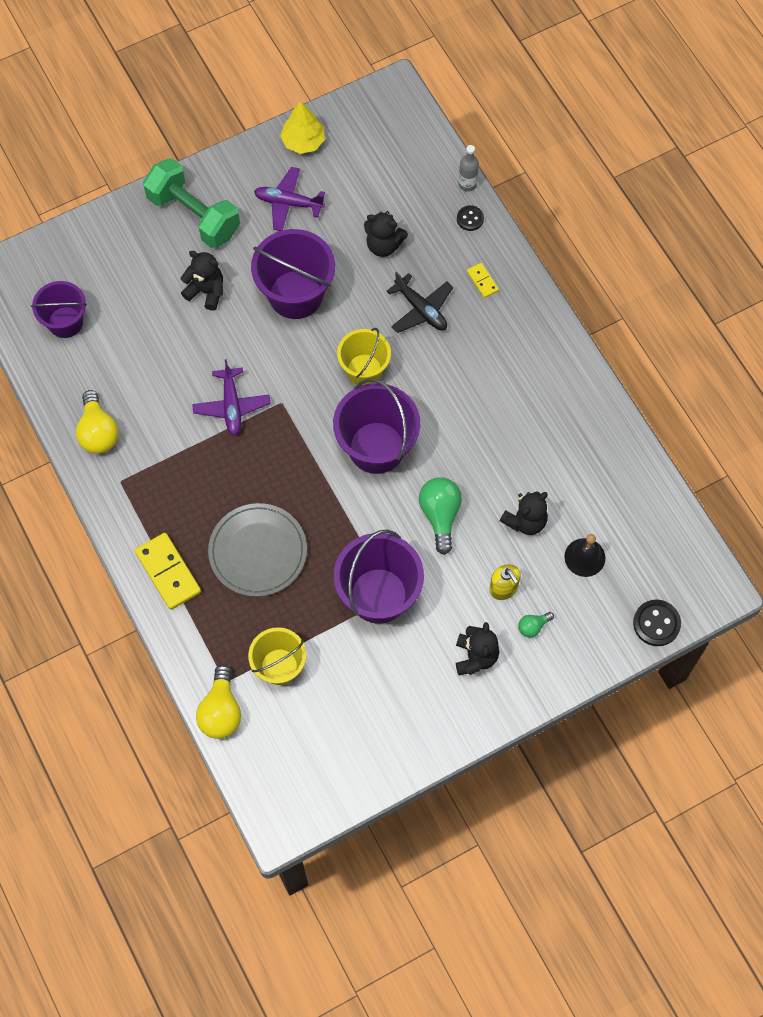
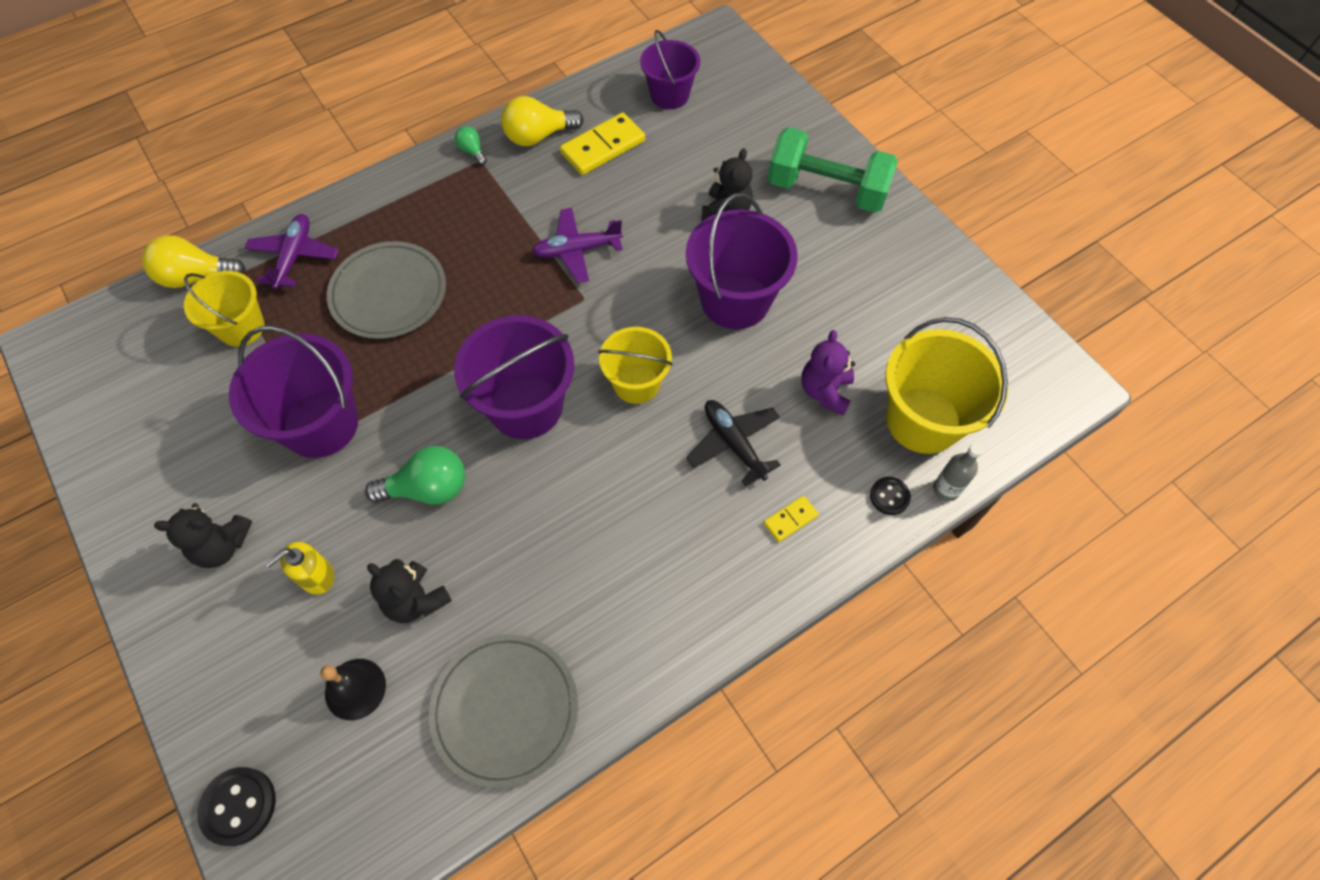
camera: 85 degrees right, 5 degrees down
yellow domino [135,533,201,610] -> yellow domino moved to [560,113,645,175]
green dumbbell [143,158,240,248] -> green dumbbell turned 75 degrees clockwise [768,127,898,213]
purple plane [254,167,325,231] -> purple plane moved to [244,214,339,289]
yellow tree [280,101,325,154] -> none
black teddy bear [364,211,408,257] -> purple teddy bear [801,330,855,416]
black plane [387,271,453,333] -> black plane turned 105 degrees clockwise [686,400,781,486]
green light bulb [518,612,554,638] -> green light bulb moved to [455,126,487,165]
none -> grey plate [429,634,578,788]
none -> yellow bucket [885,317,1008,454]

